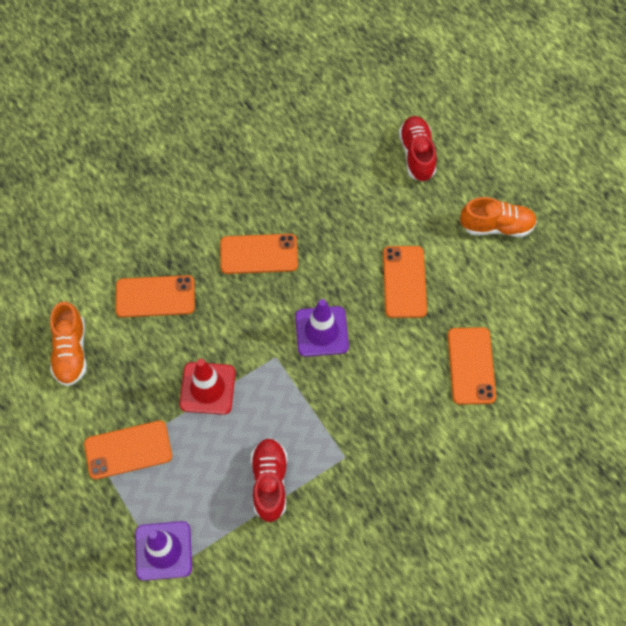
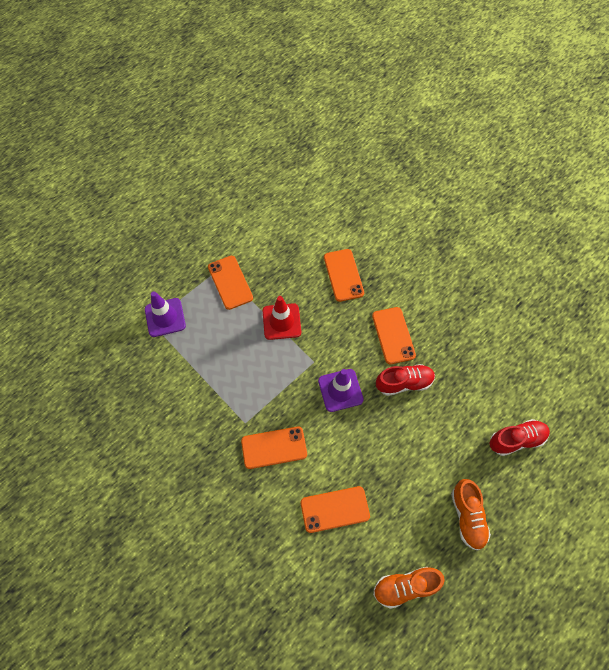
camera: 80 degrees right, 0 degrees up
orange shoe [50,301,87,386] -> orange shoe moved to [373,567,445,609]
red shoe [251,438,287,522] -> red shoe moved to [376,364,435,396]
orange phone [383,246,427,318] -> orange phone moved to [241,426,307,469]

